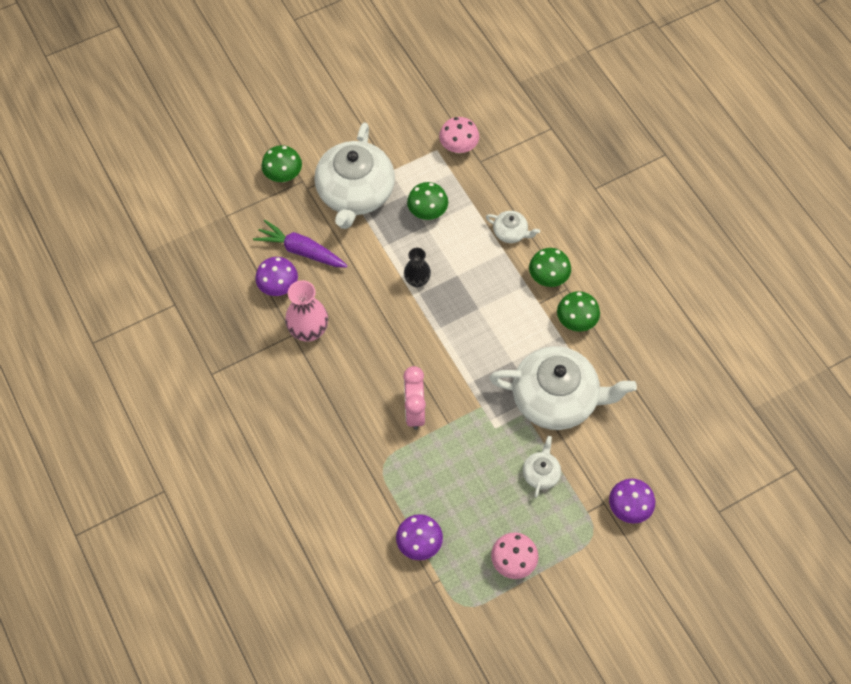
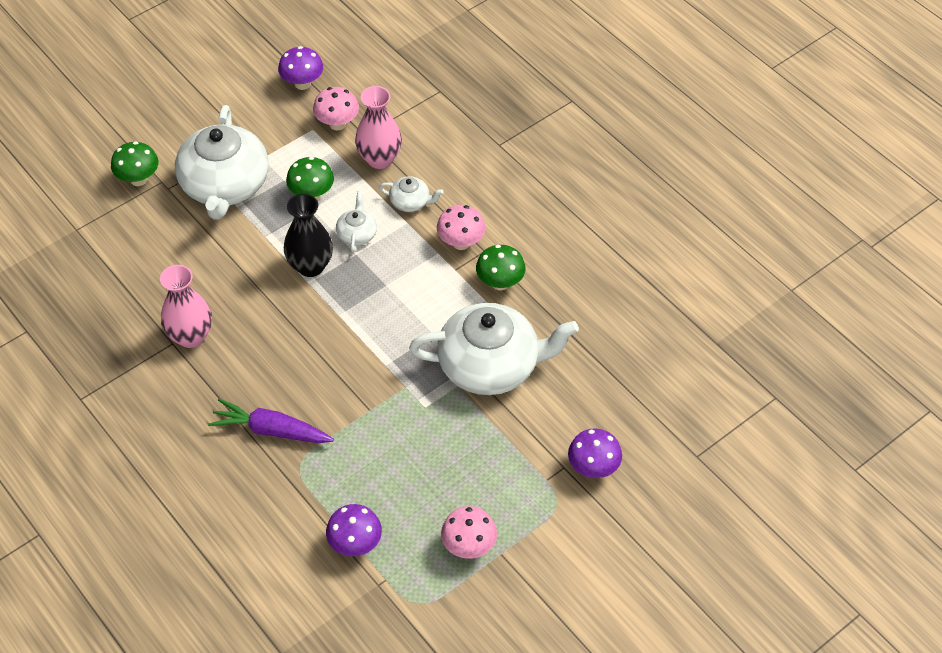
camera: 10 degrees left, 10 degrees down
purple carrot [253,220,347,268] -> purple carrot moved to [208,399,334,443]
purple mushroom [255,257,298,296] -> purple mushroom moved to [278,46,323,90]
pink clock [403,366,426,430] -> none
black vase [404,248,431,287] -> black vase [284,194,333,277], size x1.55
white teapot [523,436,561,498] -> white teapot moved to [336,192,377,252]
green mushroom [529,248,571,287] -> pink mushroom [437,205,485,250]
none -> pink vase [355,86,402,169]

